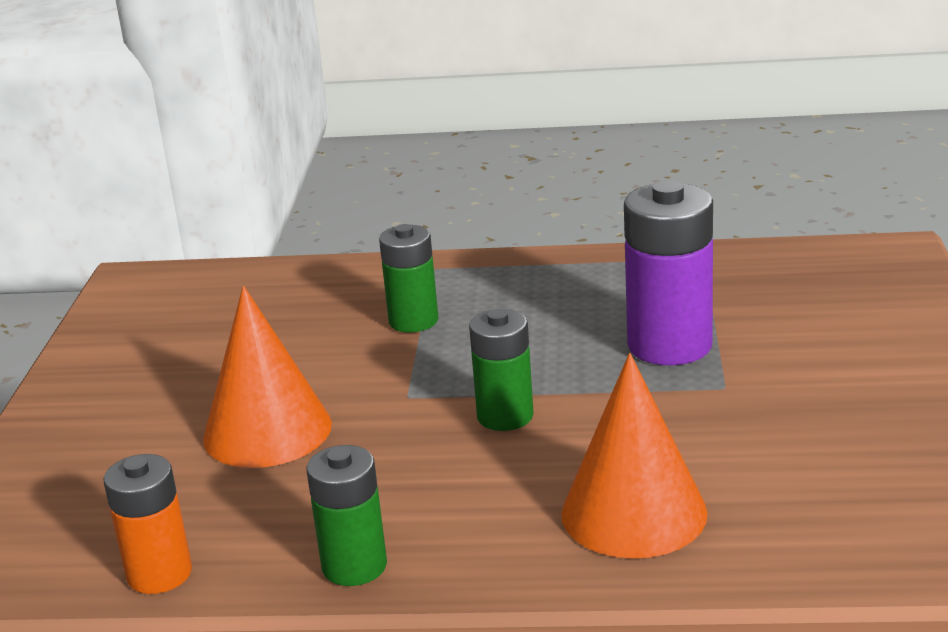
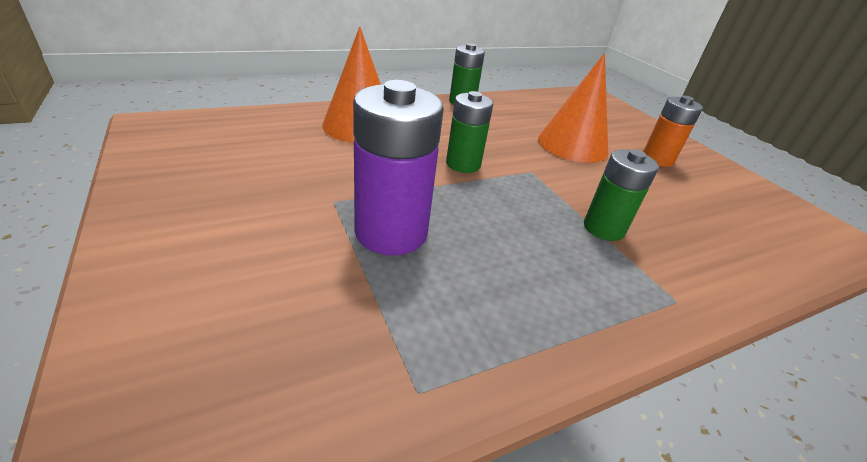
camera: 145 degrees right, 10 degrees up
orange battery [104,454,192,594] -> orange battery moved to [643,95,703,167]

